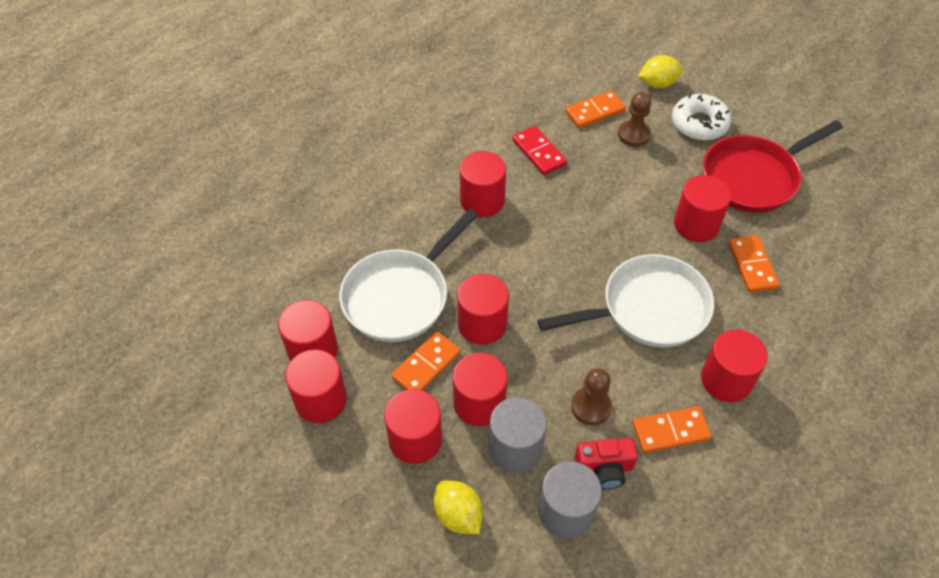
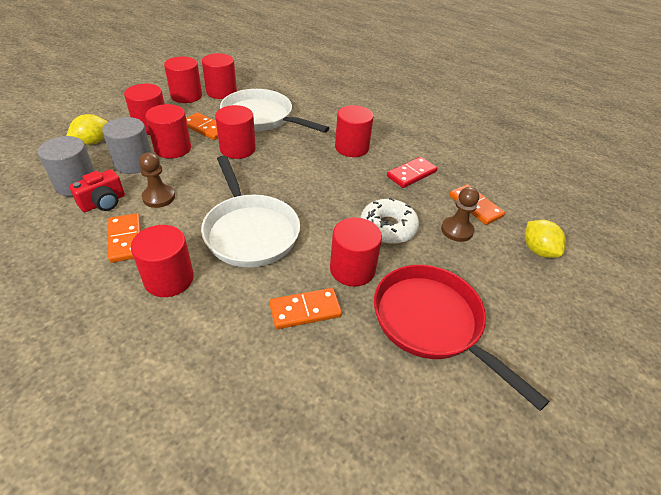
camera: 80 degrees right, 10 degrees down
red camera [575,438,638,490] -> red camera turned 120 degrees counterclockwise [69,169,125,212]
white donut [672,94,732,141] -> white donut moved to [361,197,419,244]

